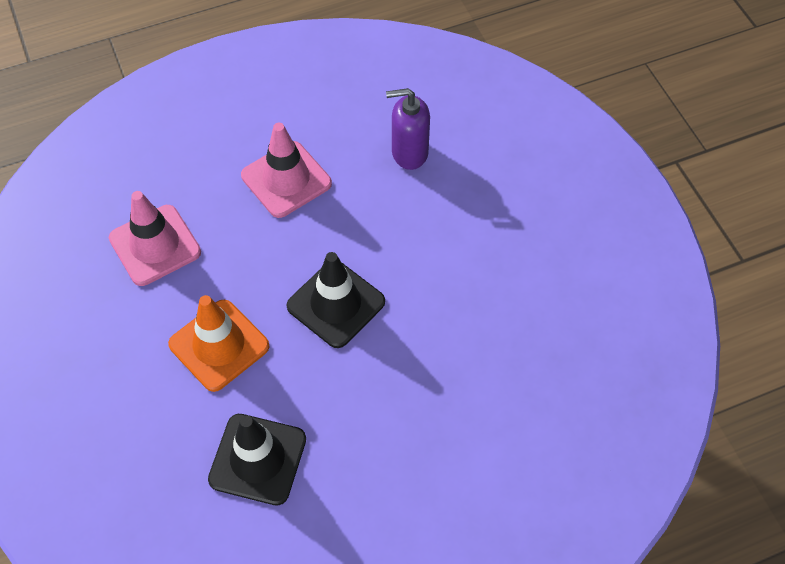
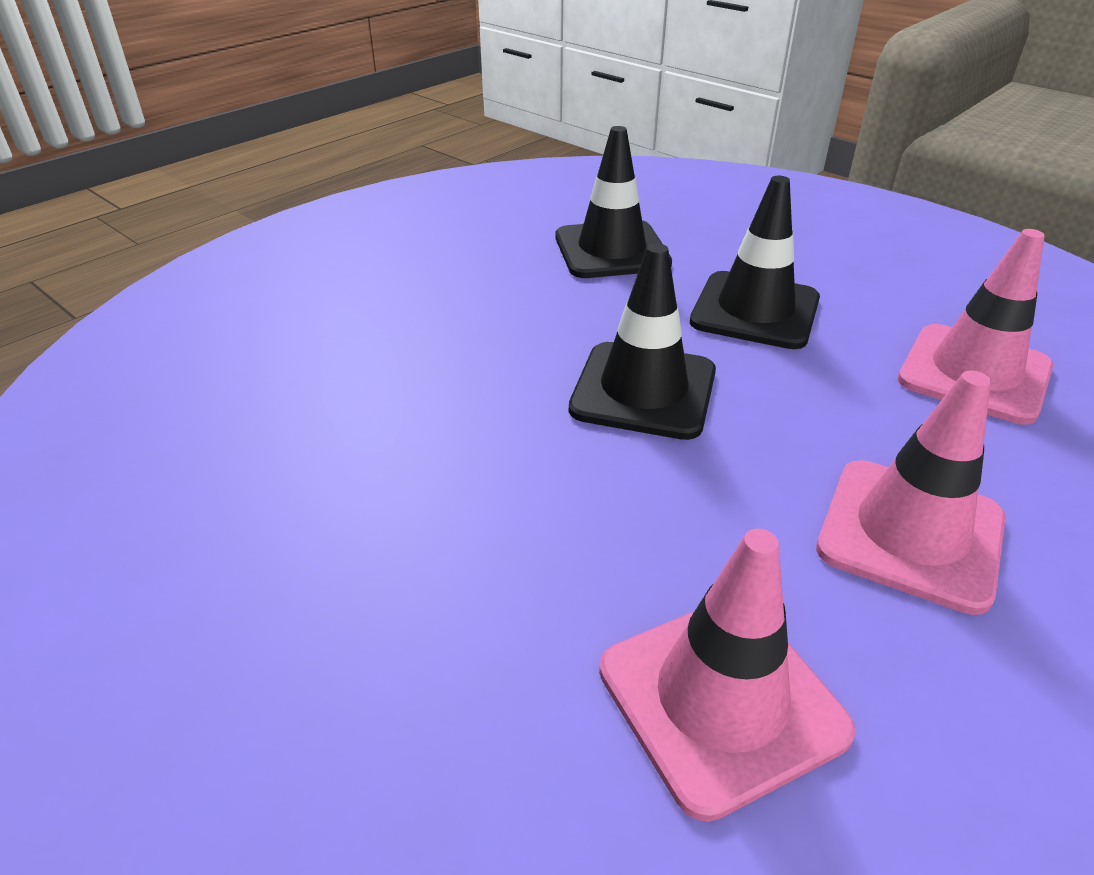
camera: 155 degrees right, 20 degrees down
orange traffic cone [168,295,269,392] -> black traffic cone [690,176,820,349]
purple soap dispenser [386,88,430,170] -> pink traffic cone [599,529,856,822]

